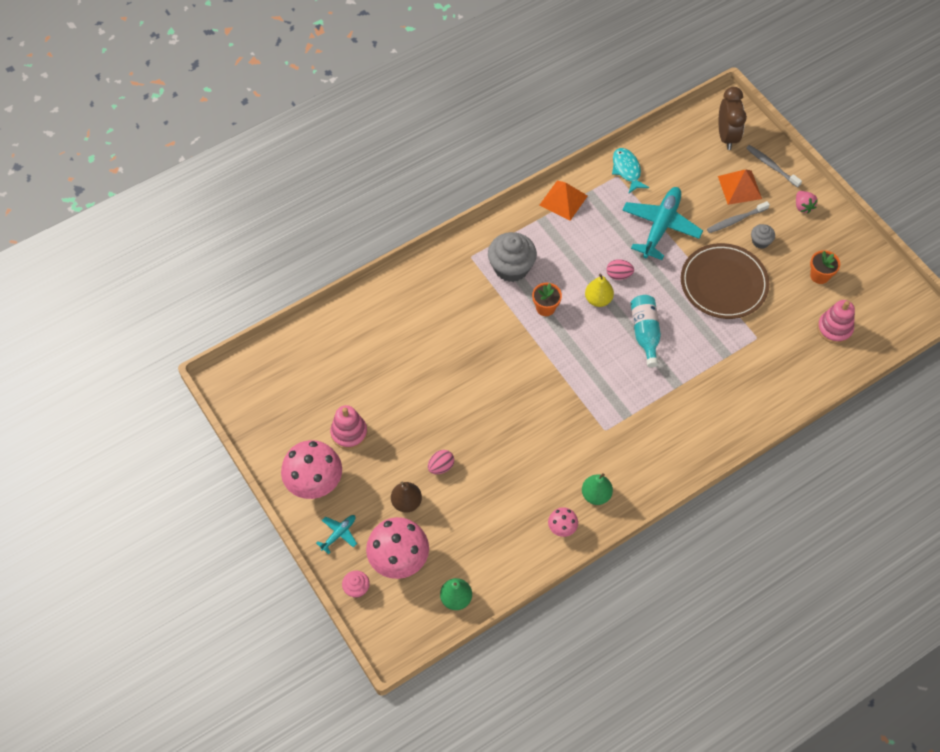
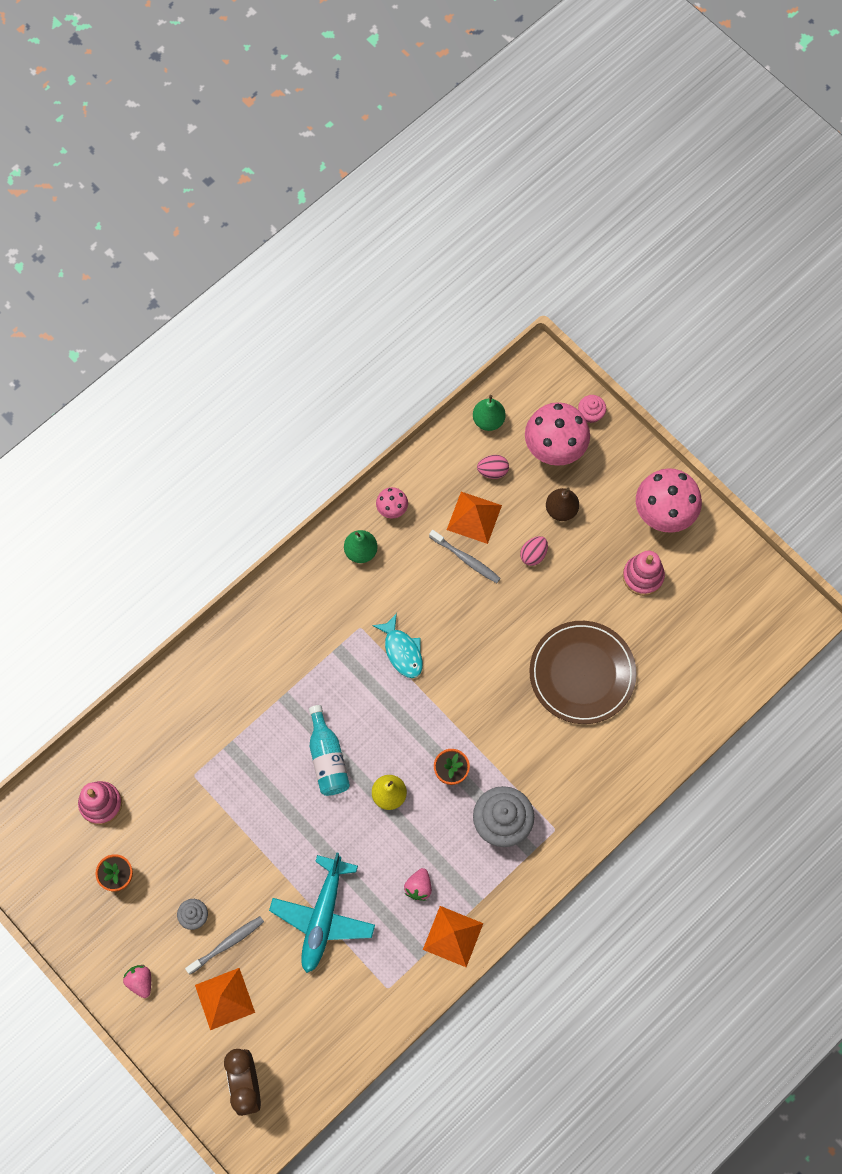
camera: 170 degrees right, 10 degrees up
turquoise plane [316,515,357,554] -> none
pink egg [607,259,634,280] -> pink egg moved to [477,455,509,479]
turquoise fish [612,148,649,194] -> turquoise fish moved to [372,613,423,678]
brown plate [681,243,769,319] -> brown plate moved to [529,621,637,724]
grey toothbrush [746,145,802,188] -> grey toothbrush moved to [429,530,501,583]
none -> pink strawberry [404,868,432,901]
none -> orange pyramid [447,492,502,544]

